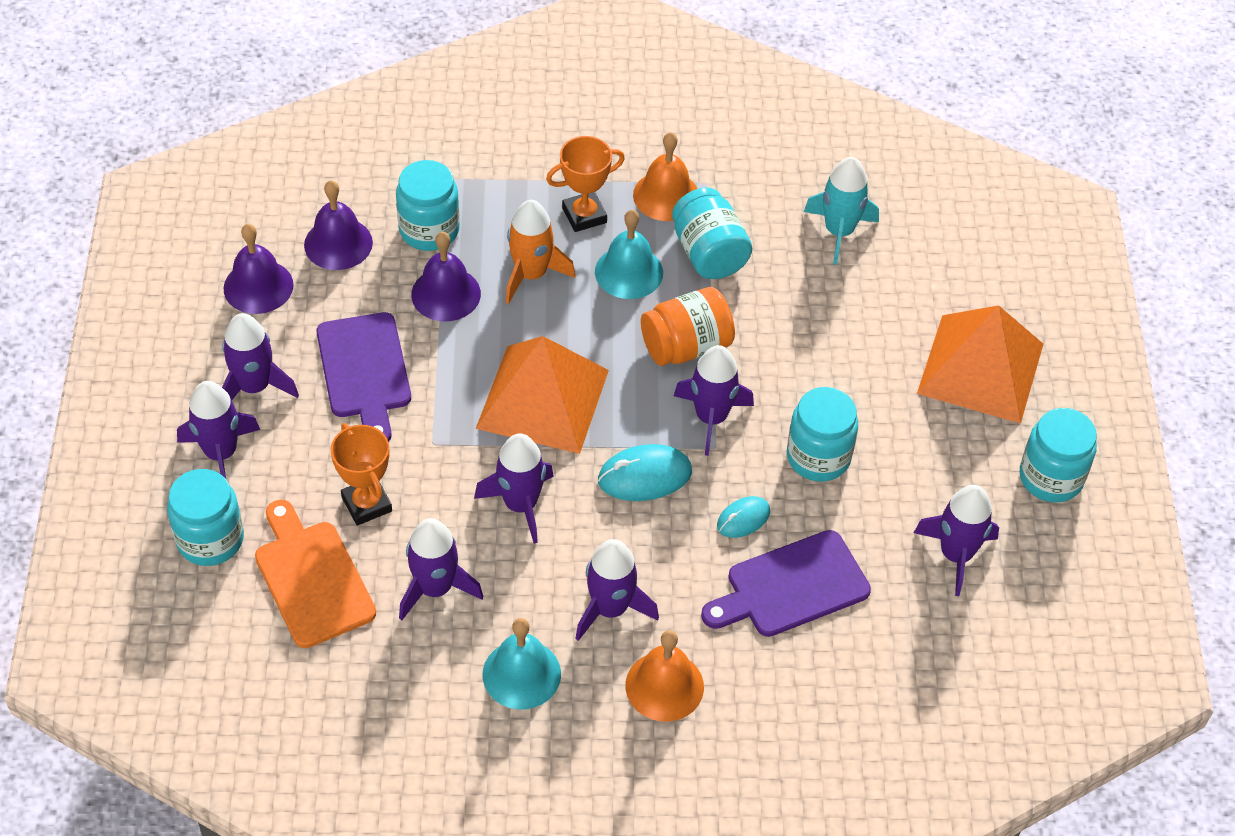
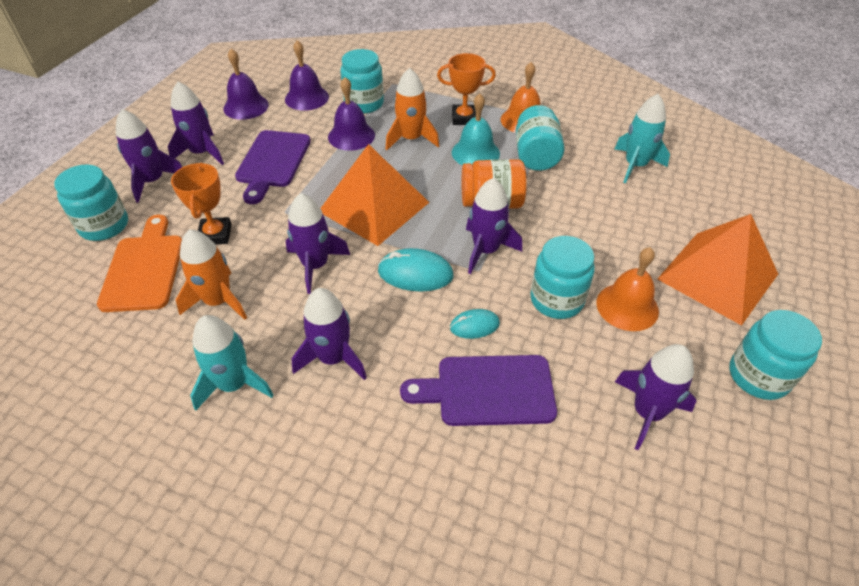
camera: 25 degrees right, 5 degrees down
purple rocket [399,518,483,621] -> orange rocket [176,229,247,320]
turquoise bell [483,618,561,709] -> turquoise rocket [190,315,274,411]
orange bell [625,630,704,722] -> orange bell moved to [597,247,659,331]

